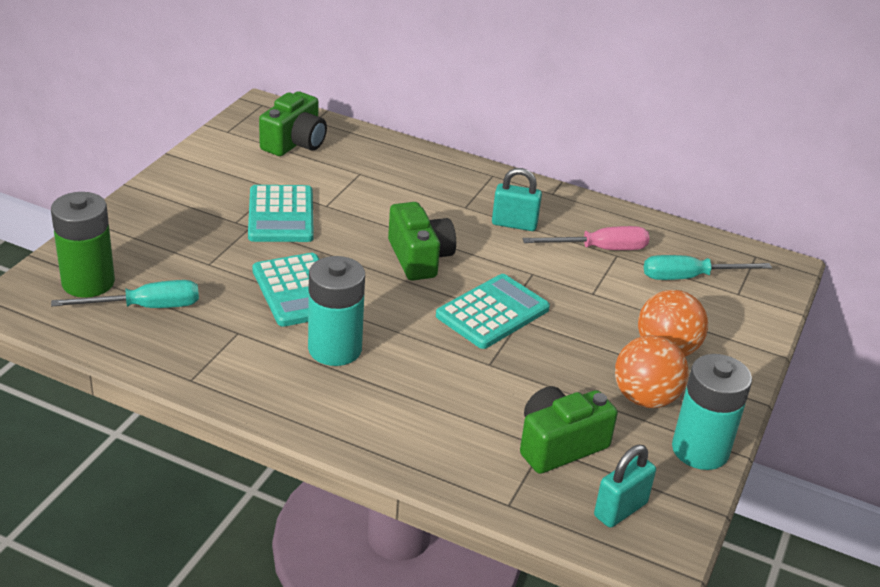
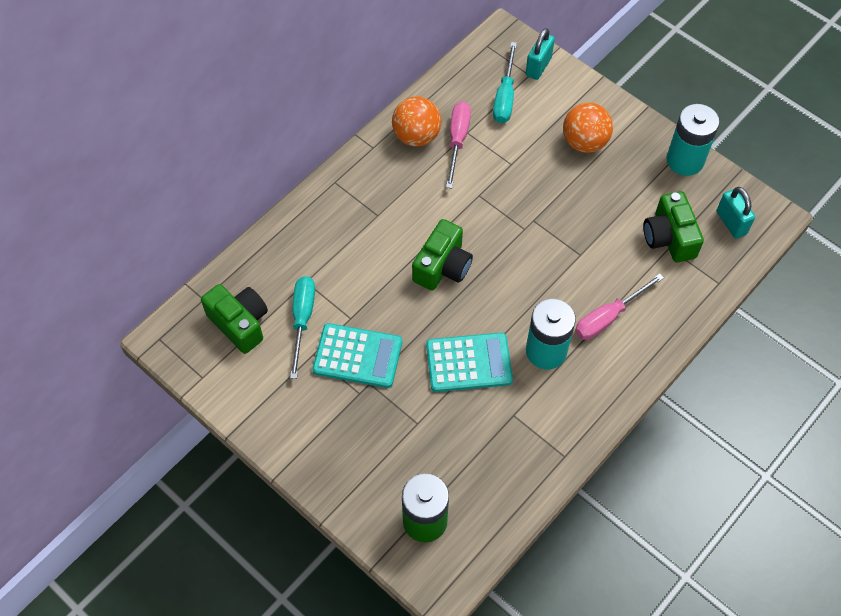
camera: 70 degrees left, 25 degrees up
turquoise screwdriver [51,280,199,308] -> turquoise screwdriver moved to [290,276,315,379]
green camera [388,202,456,281] -> green camera turned 120 degrees clockwise [412,219,473,291]
turquoise calculator [436,274,550,349] -> none
turquoise padlock [492,168,542,231] -> turquoise padlock moved to [526,28,555,80]
orange ball [615,335,689,408] -> orange ball moved to [392,97,441,147]
none -> pink screwdriver [575,273,664,340]

